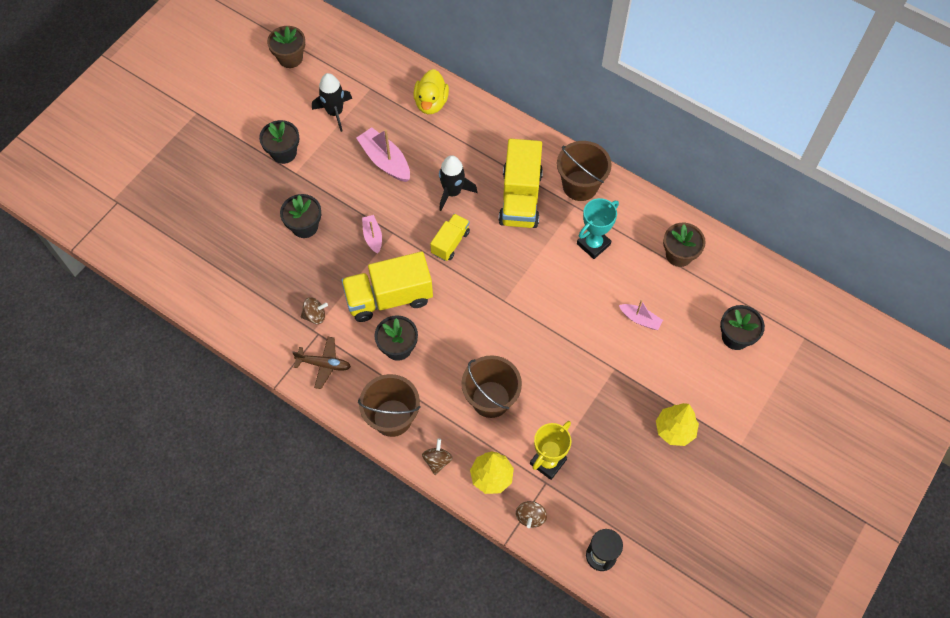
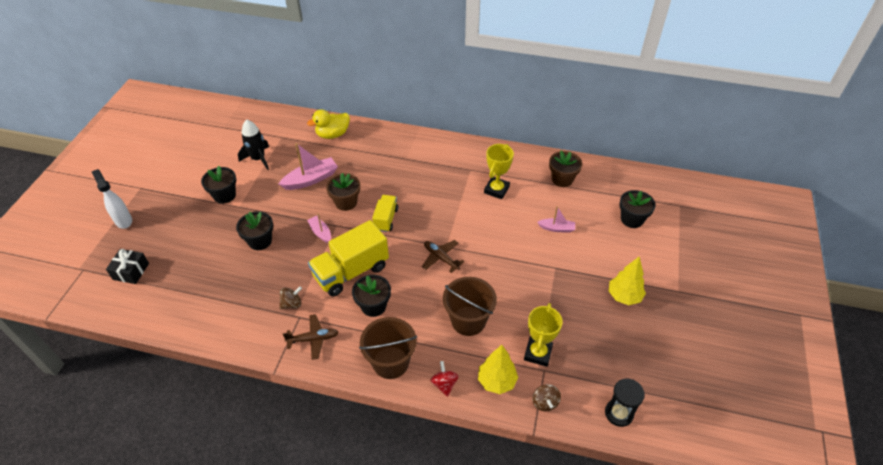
camera: 20 degrees left, 15 degrees down
brown flower pot [267,26,305,68] -> brown flower pot moved to [326,173,360,211]
pink boat [357,127,410,182] -> pink boat turned 120 degrees clockwise [279,143,338,190]
yellow duck [413,69,449,114] -> yellow duck turned 75 degrees clockwise [307,109,350,139]
brown spinning top [422,439,453,475] -> red spinning top [430,361,459,397]
black rocket [439,155,478,211] -> none
yellow truck [498,139,543,228] -> none
brown bucket [557,141,612,201] -> none
turquoise trophy [577,198,619,259] -> yellow trophy [484,144,514,199]
none -> white spray bottle [92,169,132,229]
none -> black gift [106,249,149,284]
none -> brown plane [422,240,464,273]

